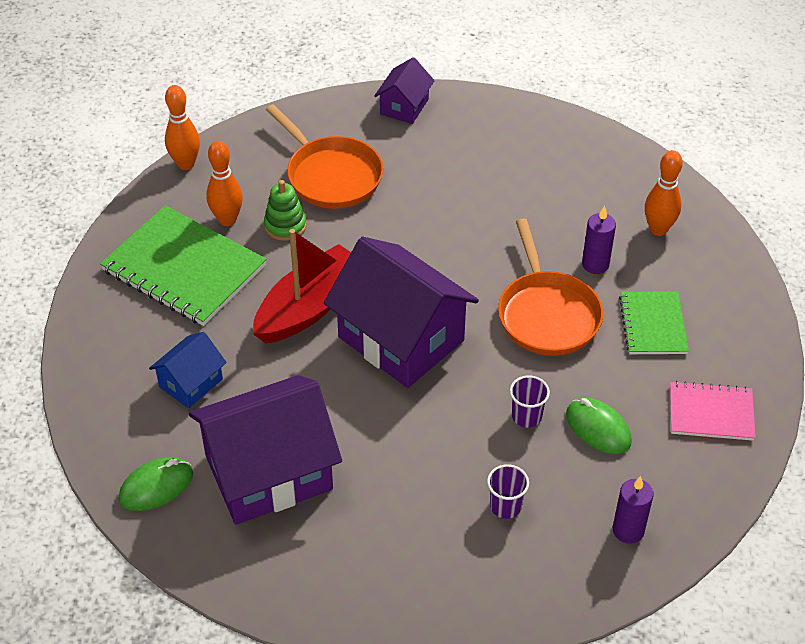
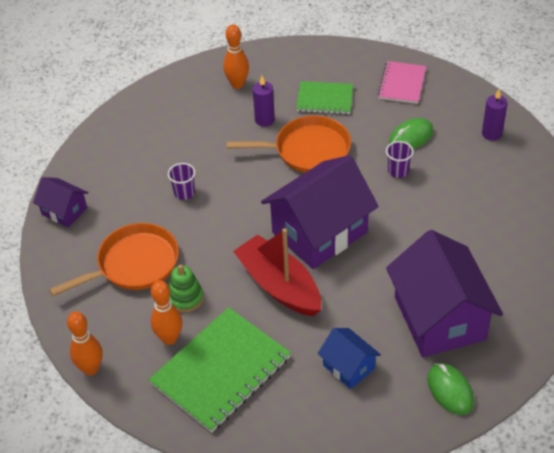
camera: 80 degrees left, 0 degrees up
purple cup [487,464,529,519] -> purple cup moved to [168,163,195,200]

